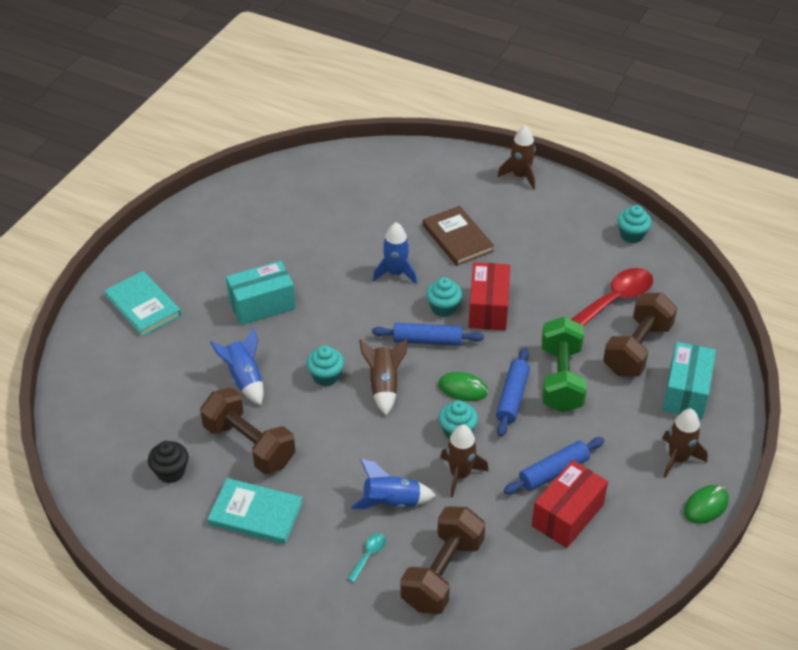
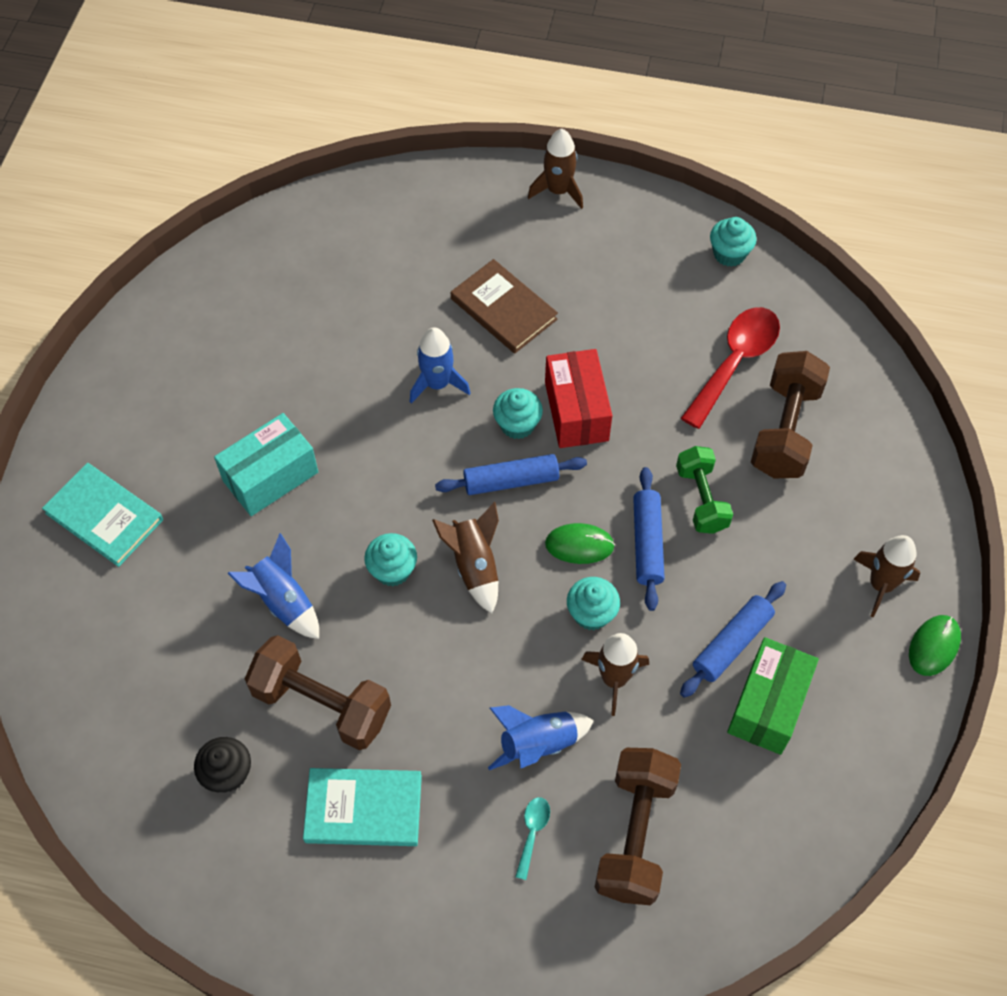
camera: 15 degrees left, 15 degrees up
red box [532,460,608,548] -> green box [727,637,819,755]
green dumbbell [542,317,587,412] -> green dumbbell [676,446,733,534], size x0.66
turquoise box [663,342,716,419] -> none

